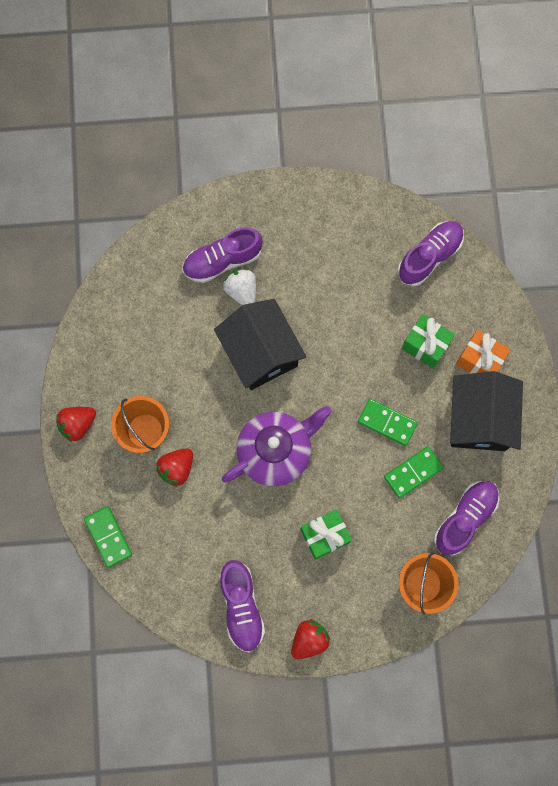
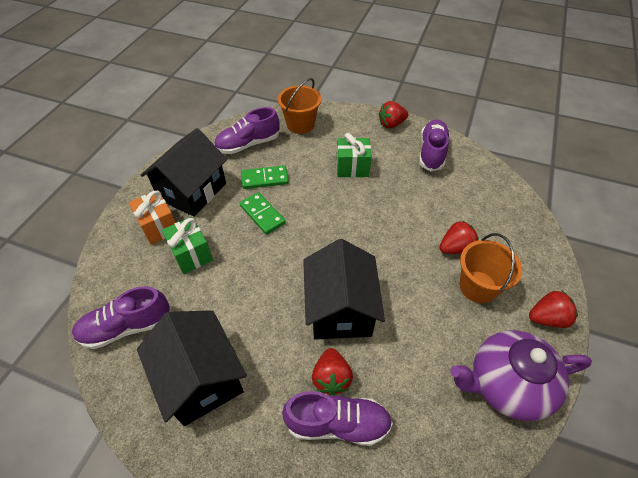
camera: 155 degrees left, 25 degrees down
green domino [84,506,132,568] -> none
purple teapot [222,406,332,486] -> purple teapot moved to [450,330,592,421]
white strawberry [223,269,256,305] -> red strawberry [312,348,353,396]
none -> black house [137,310,247,426]

